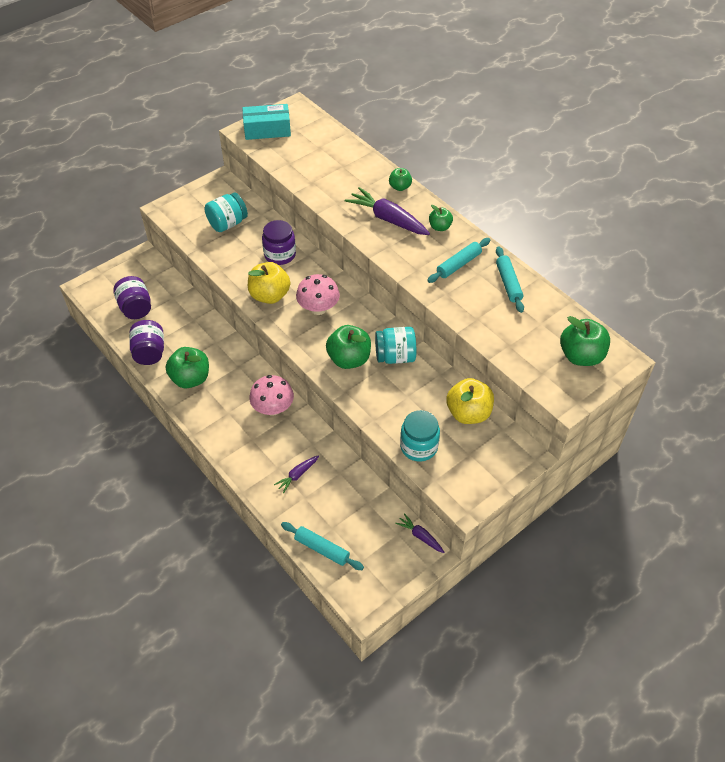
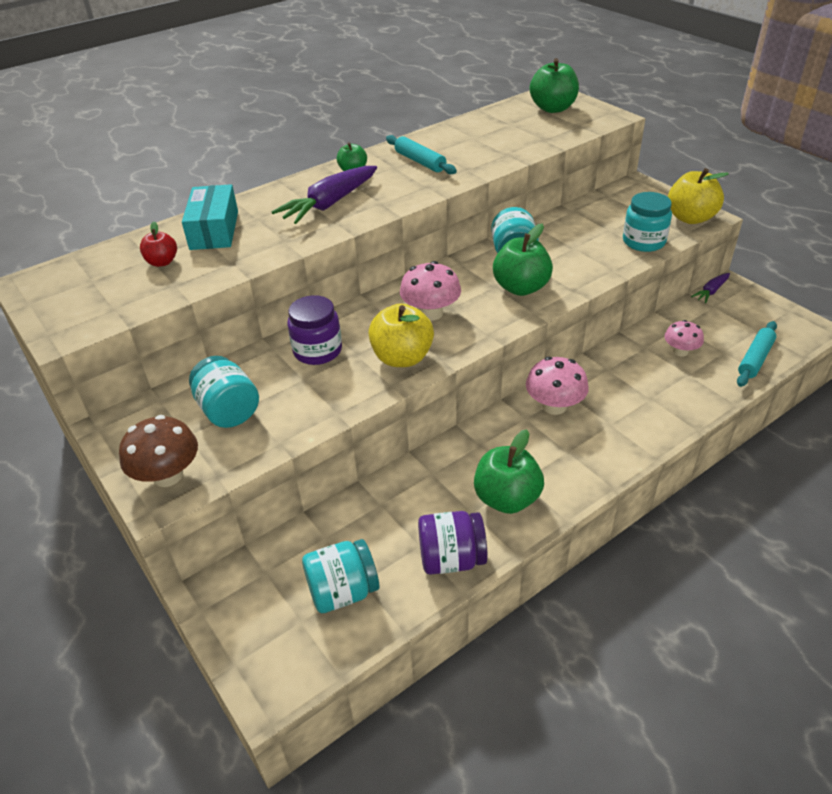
camera: 85 degrees left, 10 degrees down
purple jar [113,276,151,319] -> turquoise jar [302,539,379,613]
turquoise box [242,104,291,140] -> turquoise box moved to [182,184,238,250]
purple carrot [274,455,319,493] -> none
green apple [389,168,412,191] -> none
yellow apple [446,378,494,424] -> yellow apple moved to [668,168,729,224]
turquoise rolling pin [496,247,524,313] -> none
none -> brown mushroom [119,415,198,487]
none -> red apple [140,221,177,267]
none -> pink mushroom [664,320,704,356]

